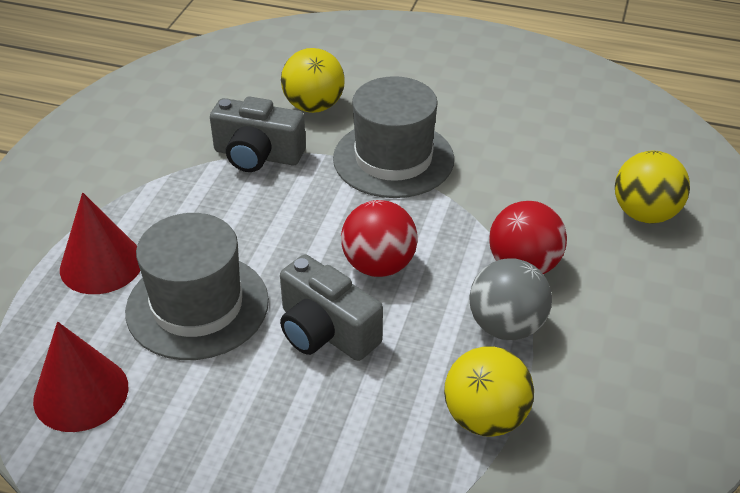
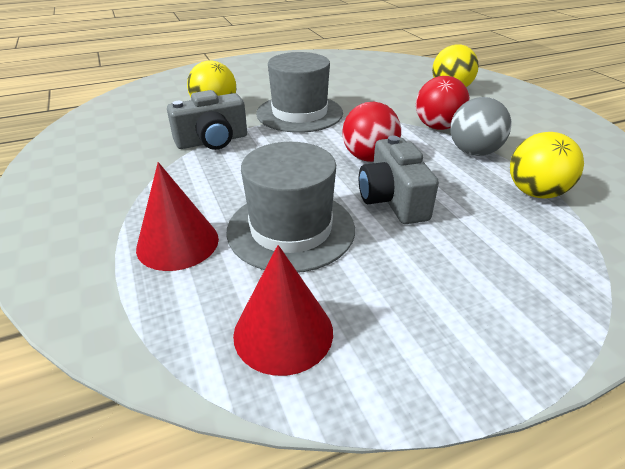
camera: 40 degrees left, 5 degrees down
grey camera [280,254,383,361] -> grey camera turned 75 degrees clockwise [359,136,439,224]

